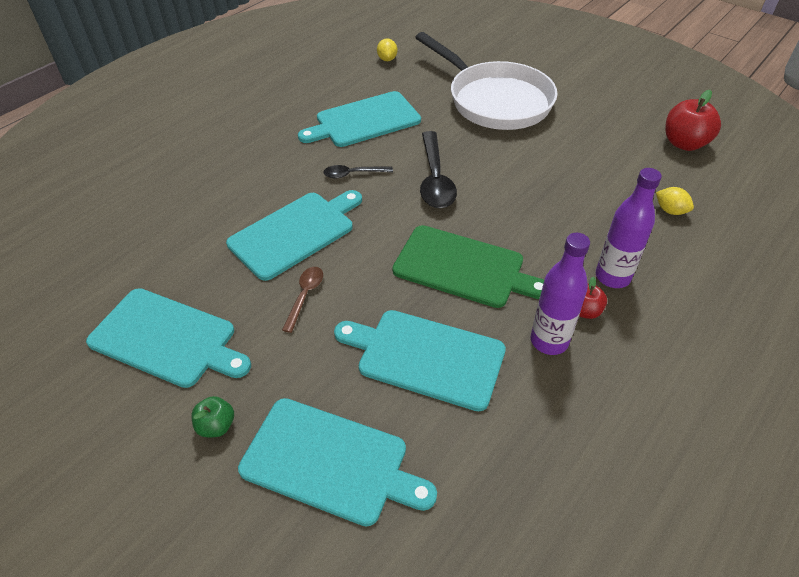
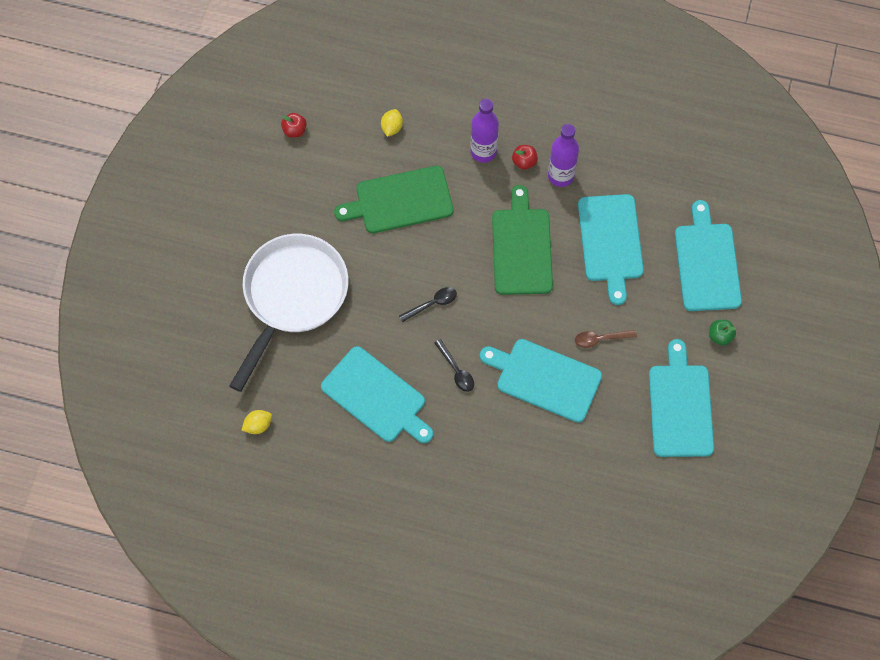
camera: 115 degrees left, 20 degrees up
black spoon [420,131,457,208] -> black spoon [399,287,457,322], size x0.55
red apple [665,90,721,151] -> red apple [281,113,307,138], size x0.55
none -> green cutting board [334,166,454,233]

